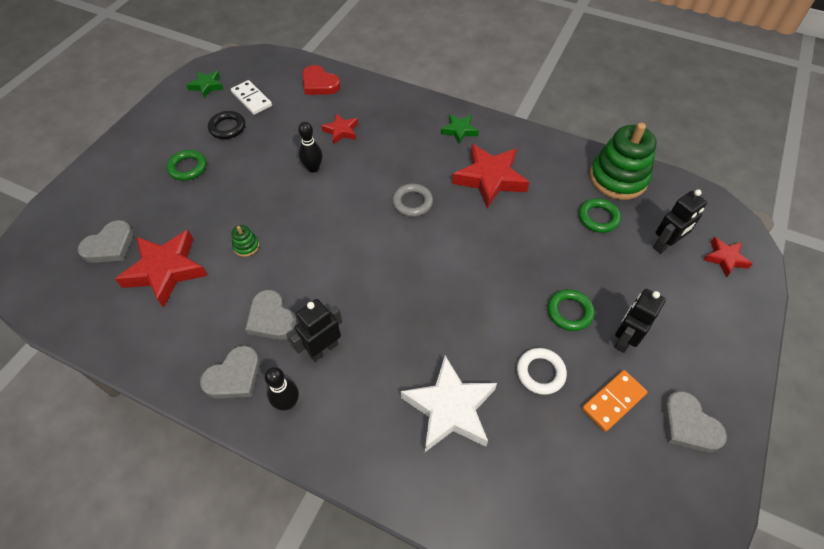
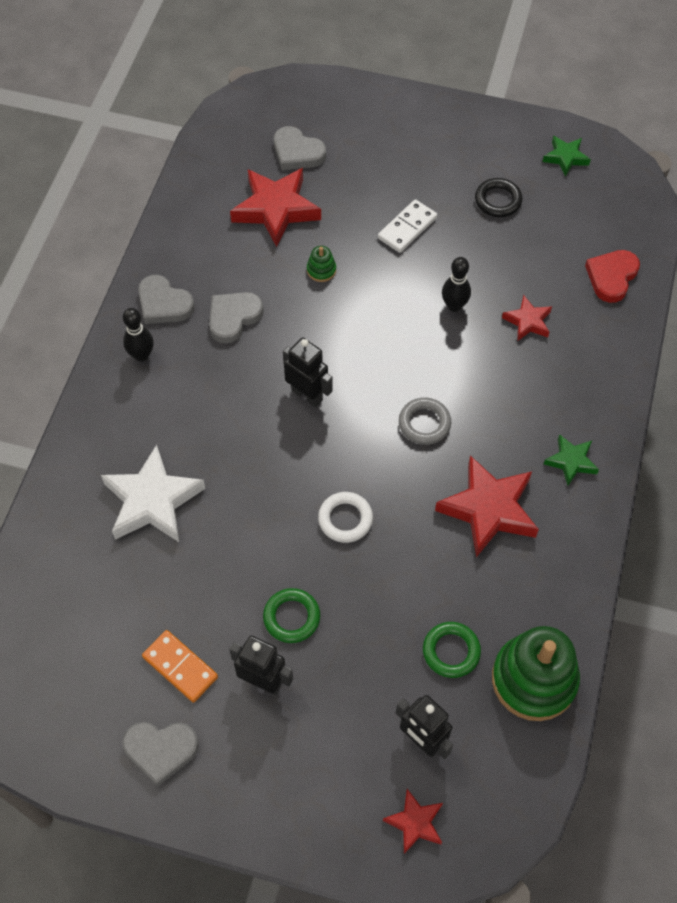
camera: 80 degrees right, 5 degrees up
green ring [166,150,207,181] -> none
white domino [231,80,272,115] -> white domino moved to [378,199,437,253]
black robot [290,299,342,362] -> black robot moved to [283,337,333,407]
white ring [517,348,567,395] -> white ring moved to [318,492,373,543]
grey heart [663,391,727,452] -> grey heart turned 135 degrees counterclockwise [122,722,199,787]

